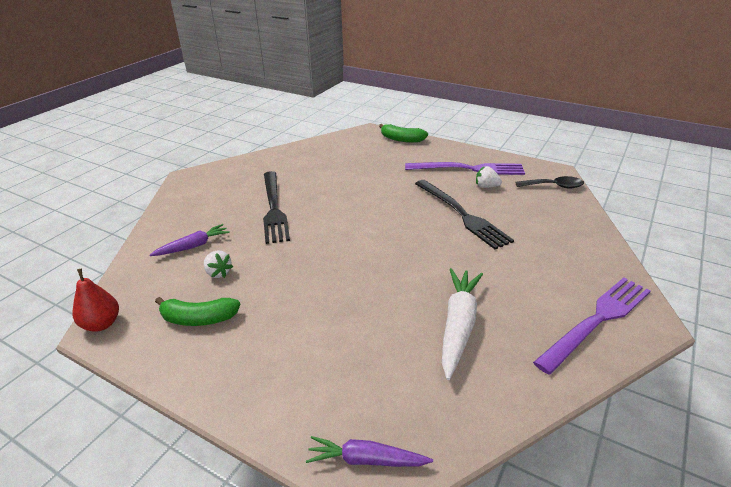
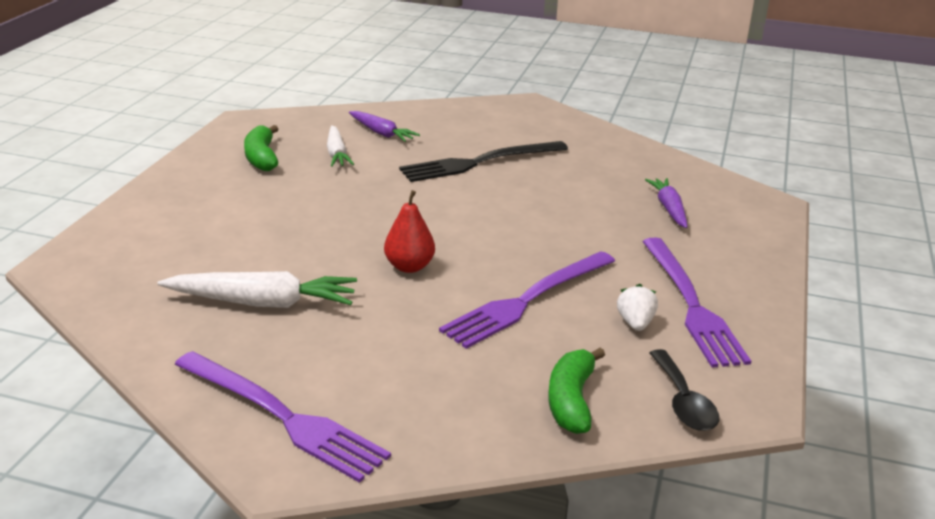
camera: 75 degrees right, 5 degrees down
red pear [73,269,119,332] -> red pear moved to [384,190,435,273]
white strawberry [204,251,233,278] -> white carrot [327,125,354,167]
purple carrot [306,436,433,467] -> purple carrot moved to [645,178,688,228]
green banana [379,124,428,143] -> green banana moved to [548,348,605,434]
black fork [415,180,514,249] -> purple fork [439,251,615,349]

